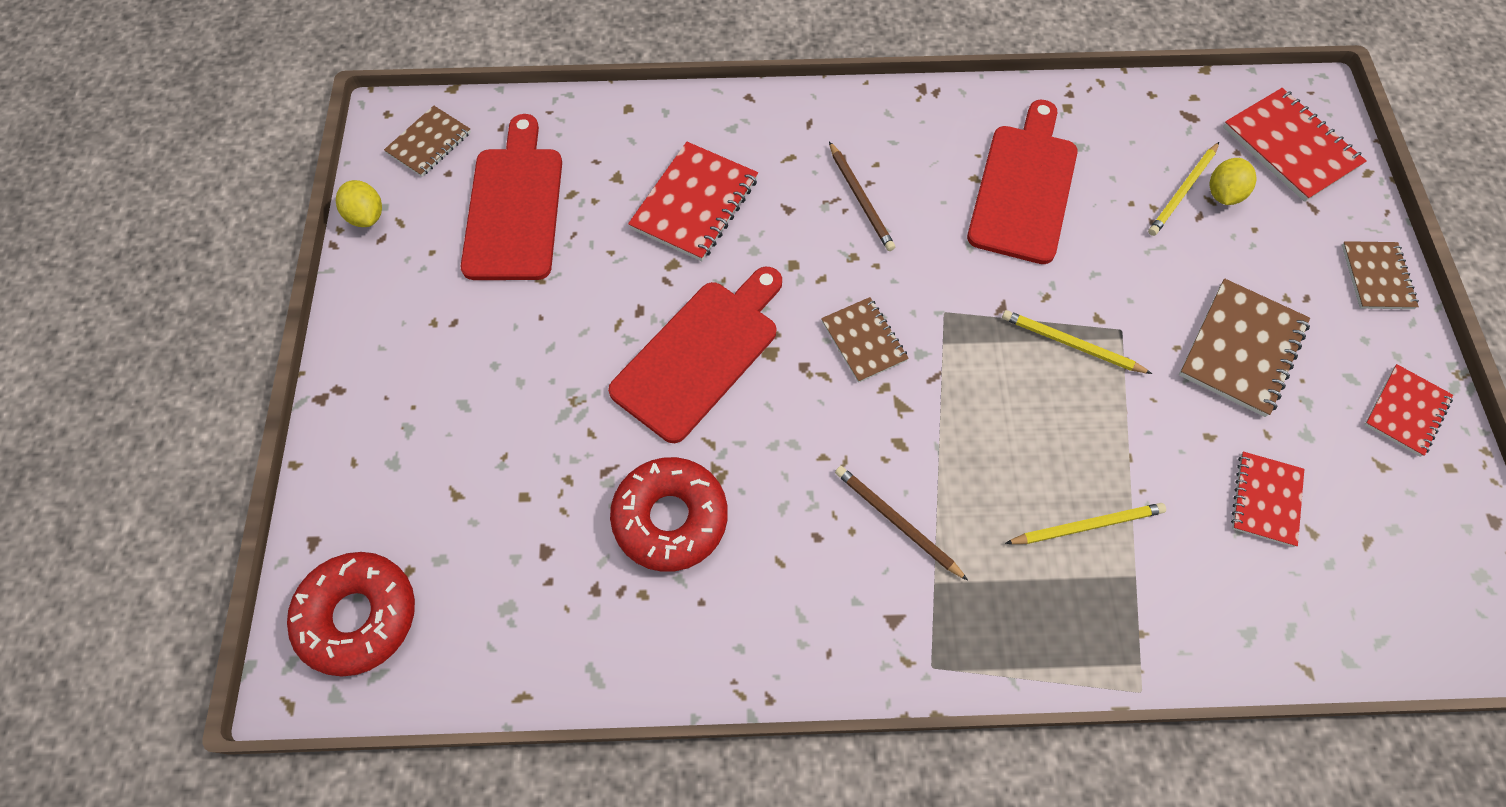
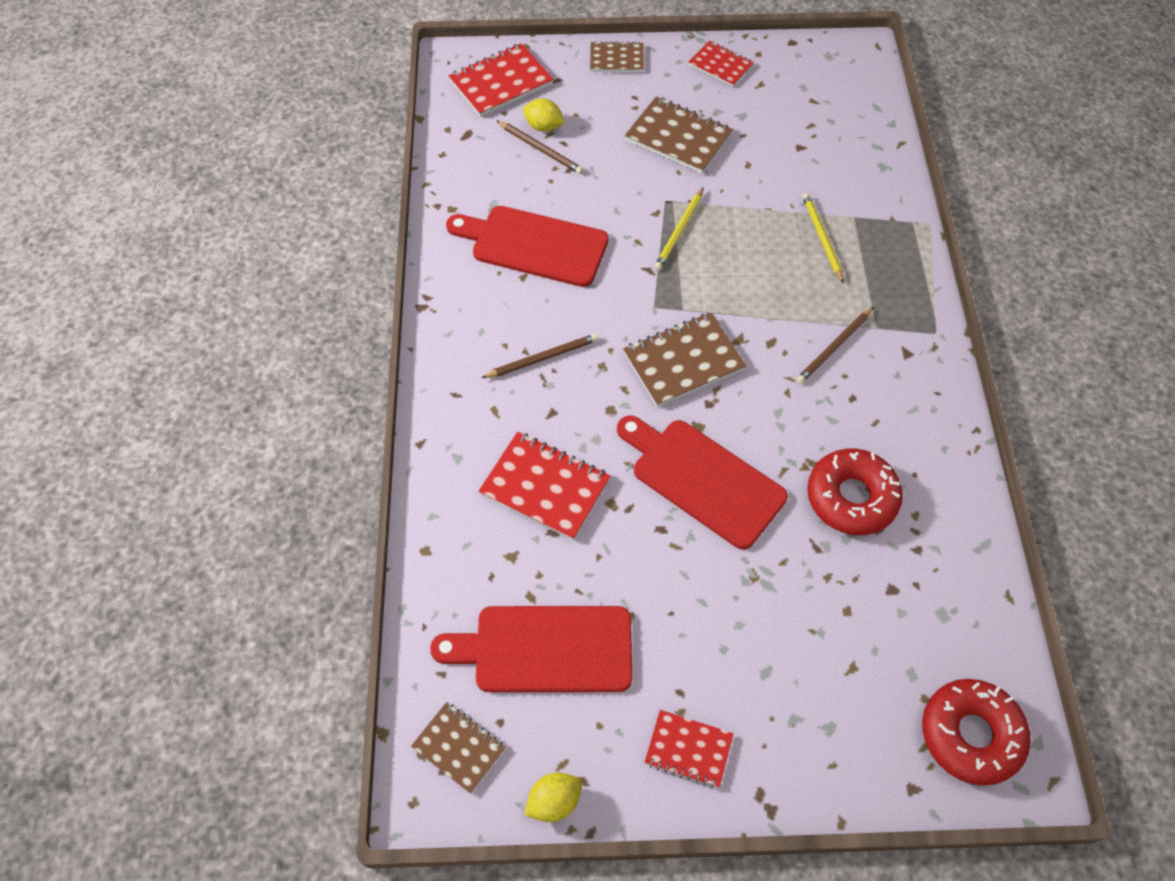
camera: 90 degrees left, 5 degrees down
brown notebook [821,297,909,383] -> brown notebook [623,312,747,407], size x1.59
yellow pencil [1148,142,1219,236] -> brown pencil [496,120,583,174]
red notebook [1231,452,1304,547] -> red notebook moved to [645,710,734,788]

